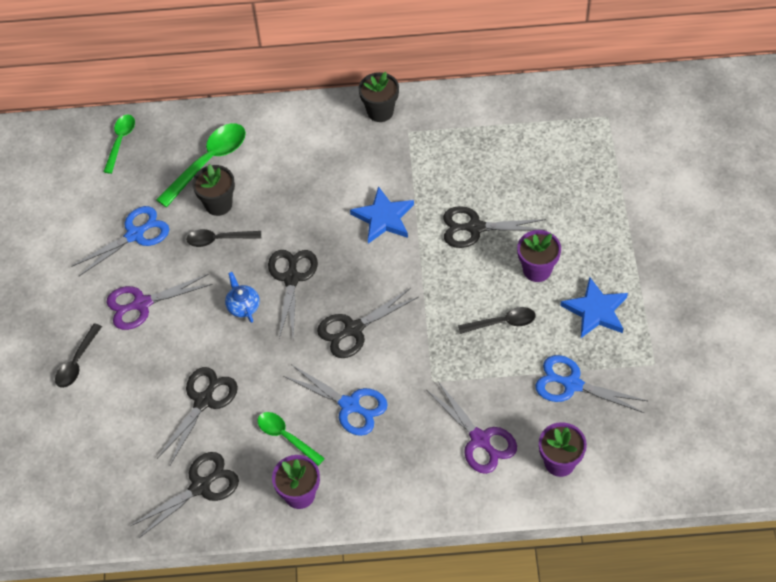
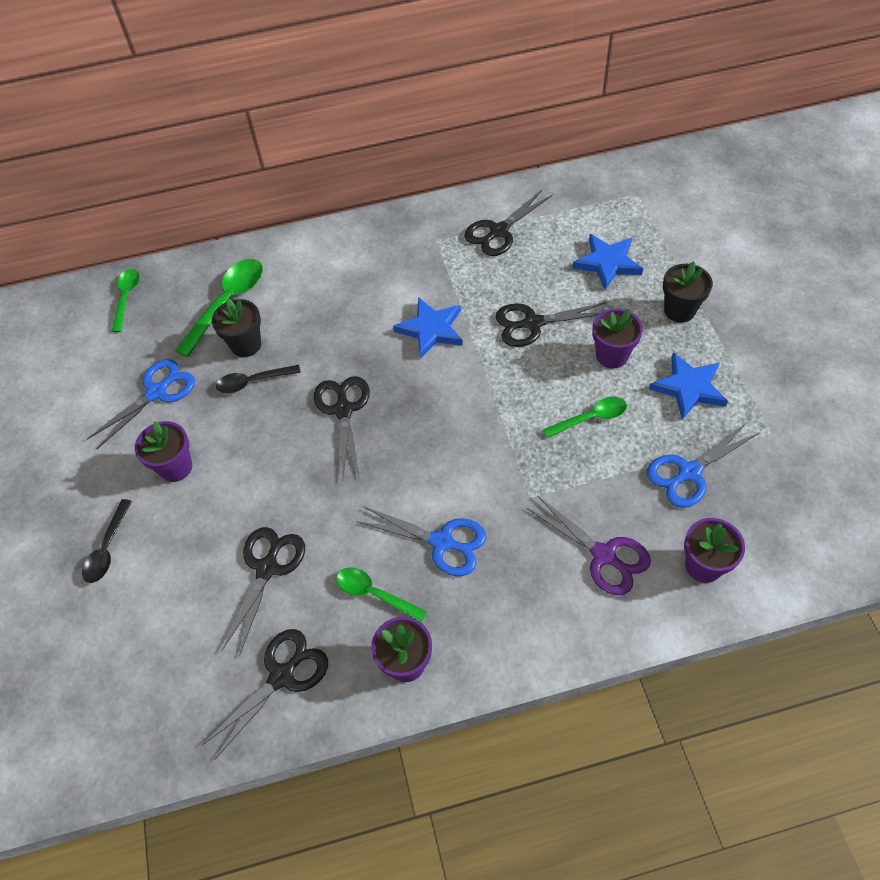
camera: 10 degrees left, 0 degrees up
purple scissors [106,274,213,330] -> purple flower pot [135,421,192,482]
blue teapot [225,272,260,323] -> none
black scissors [317,288,419,358] -> black scissors moved to [464,190,553,256]
black flower pot [359,72,399,122] -> black flower pot moved to [663,261,713,323]
black spoon [458,307,536,334] -> green spoon [543,397,627,438]
blue scissors [535,355,647,413] -> blue scissors turned 45 degrees counterclockwise [647,423,760,508]
none -> blue star [572,234,643,290]

